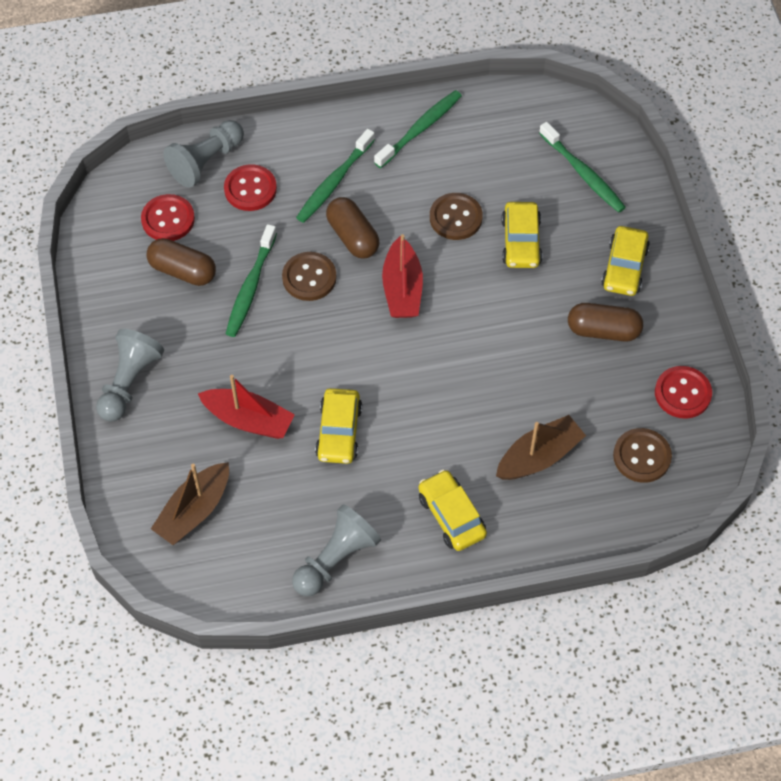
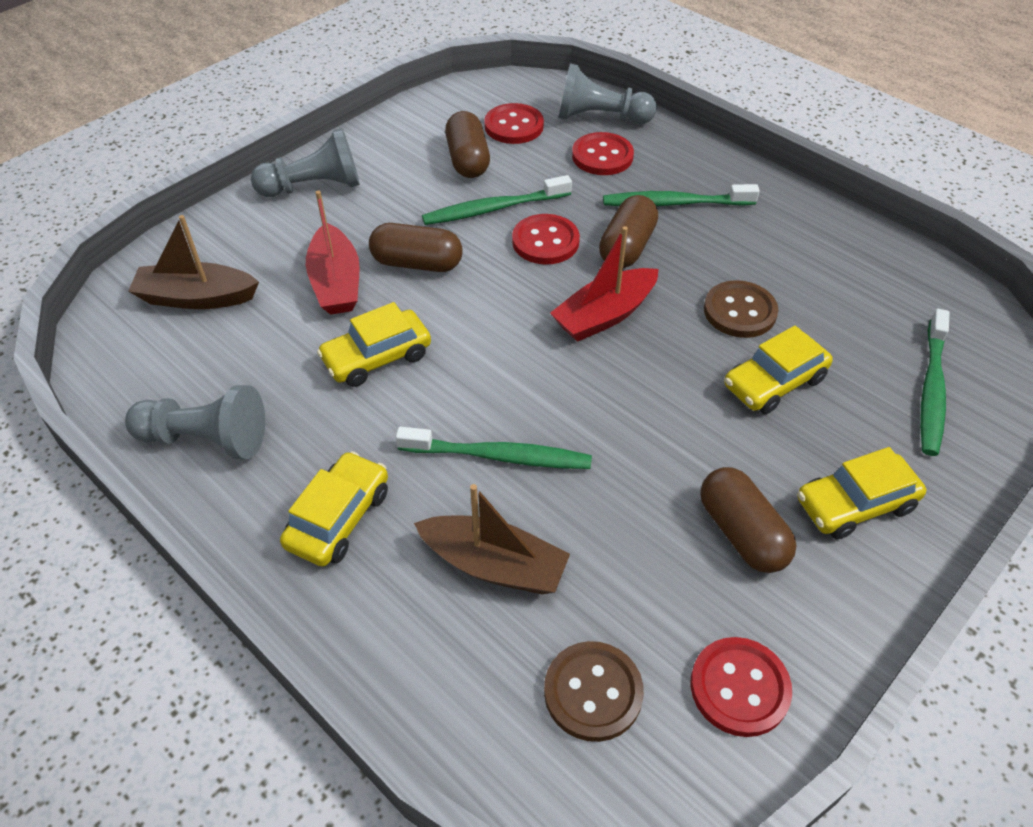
camera: 55 degrees right, 10 degrees down
brown button [282,252,336,301] -> red button [512,214,580,265]
green toothbrush [374,90,462,168] -> green toothbrush moved to [396,427,592,469]
none -> brown capsule [369,223,463,272]

